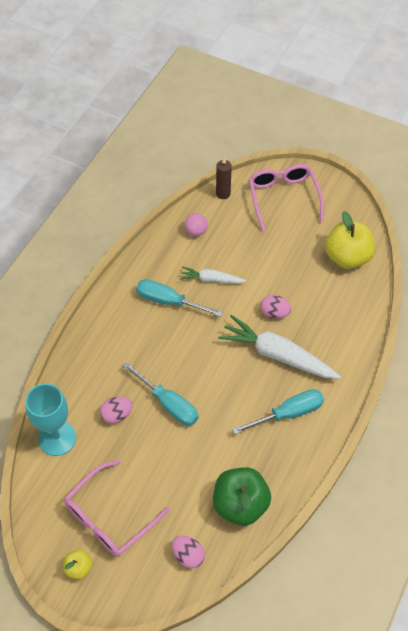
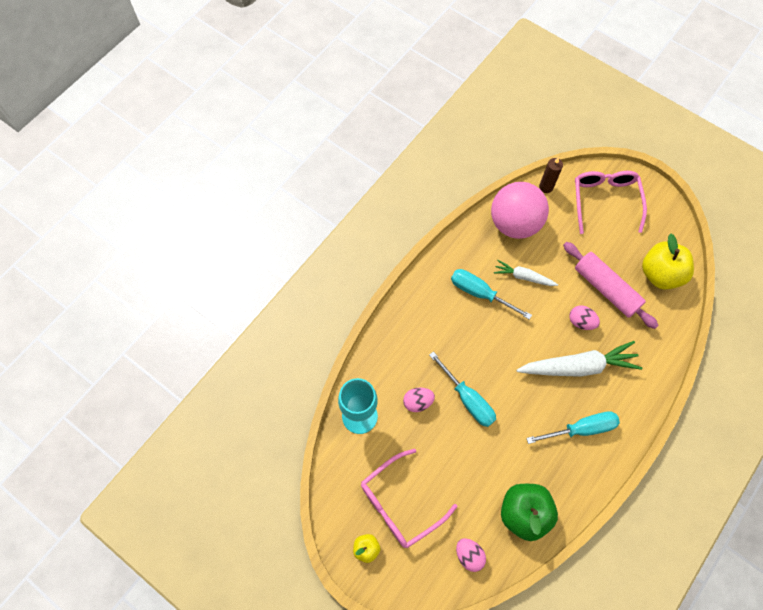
camera: 10 degrees right, 10 degrees up
pink ball [185,213,208,236] -> pink ball [491,182,549,239], size x2.45
white carrot [218,315,341,379] -> white carrot turned 135 degrees clockwise [517,341,642,377]
none -> pink rolling pin [563,242,659,329]

